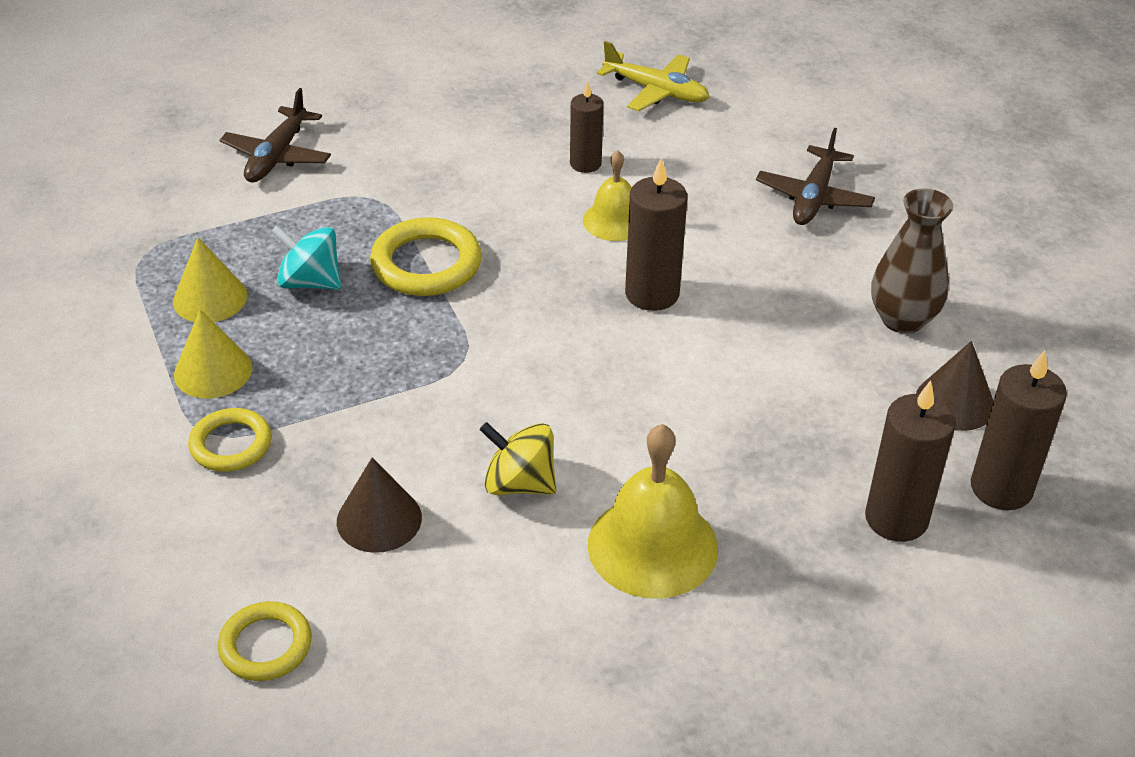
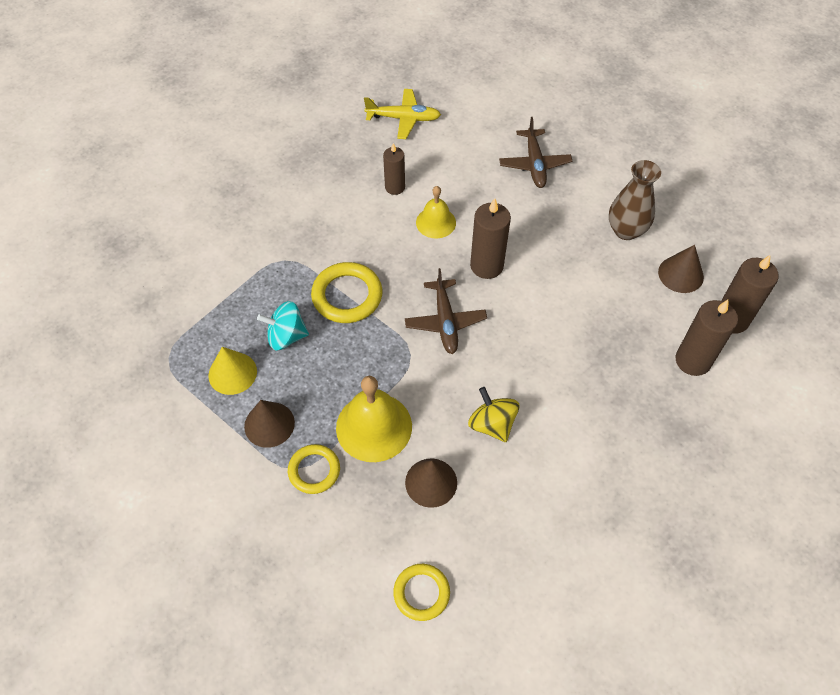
camera: 25 degrees left, 15 degrees up
yellow cone [174,309,252,398] -> brown cone [244,400,295,448]
brown plane [220,88,331,183] -> brown plane moved to [405,268,487,354]
yellow spinning top [480,422,556,495] -> yellow spinning top turned 60 degrees clockwise [468,387,519,442]
yellow bell [588,424,718,599] -> yellow bell moved to [336,376,412,462]

